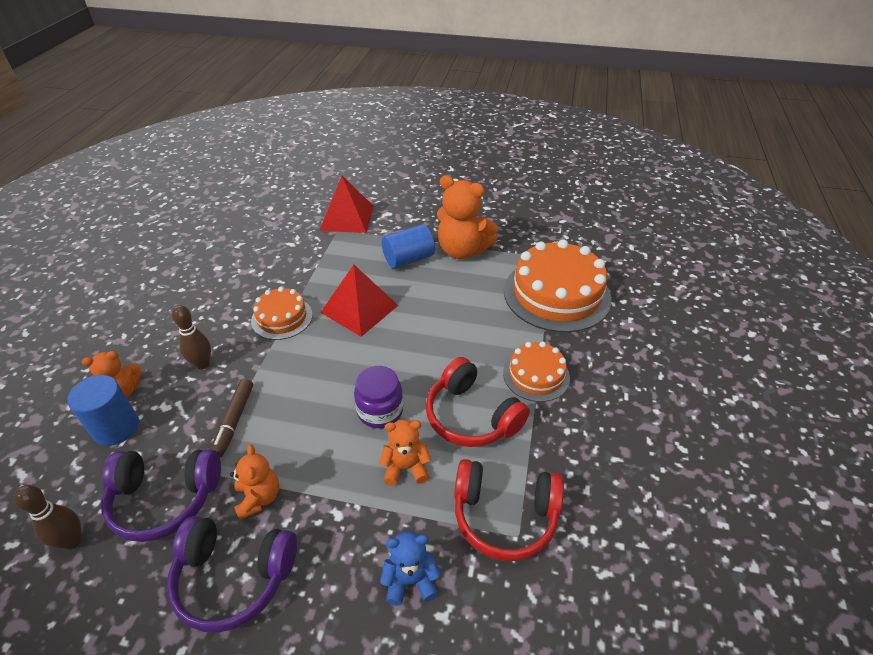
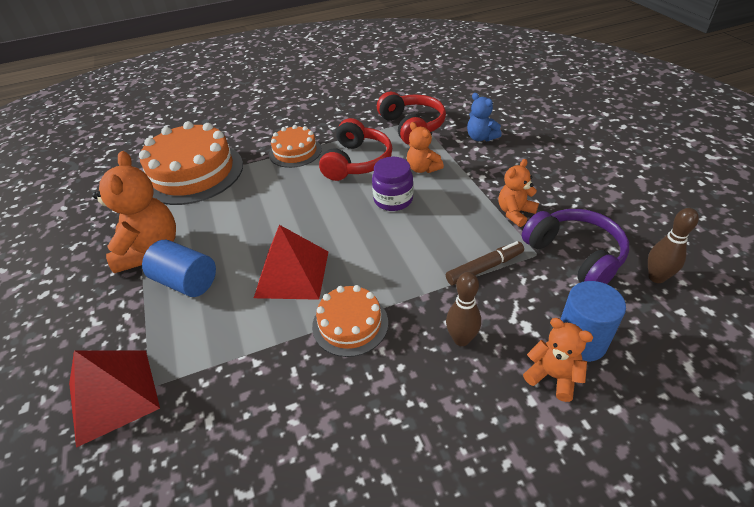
camera: 120 degrees left, 0 degrees up
purple headphones [167,516,297,632] -> none

